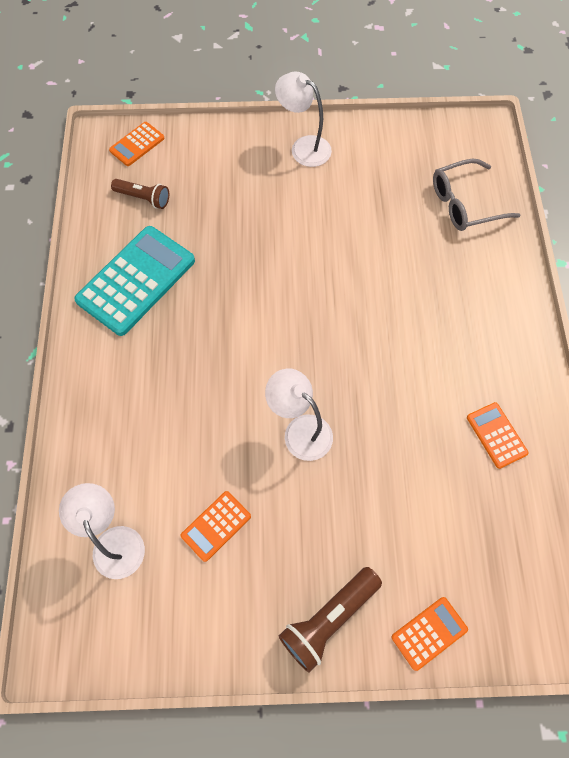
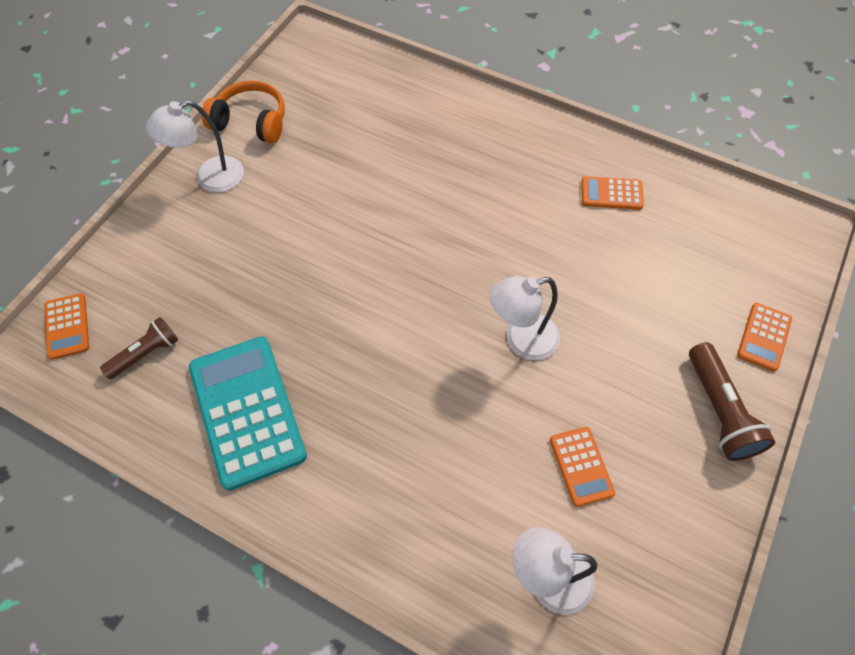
camera: 60 degrees left, 5 degrees down
orange calculator [392,597,468,671] -> orange calculator turned 150 degrees counterclockwise [737,303,792,371]
grey glasses [433,159,520,231] -> none
none -> orange headphones [202,80,285,143]

